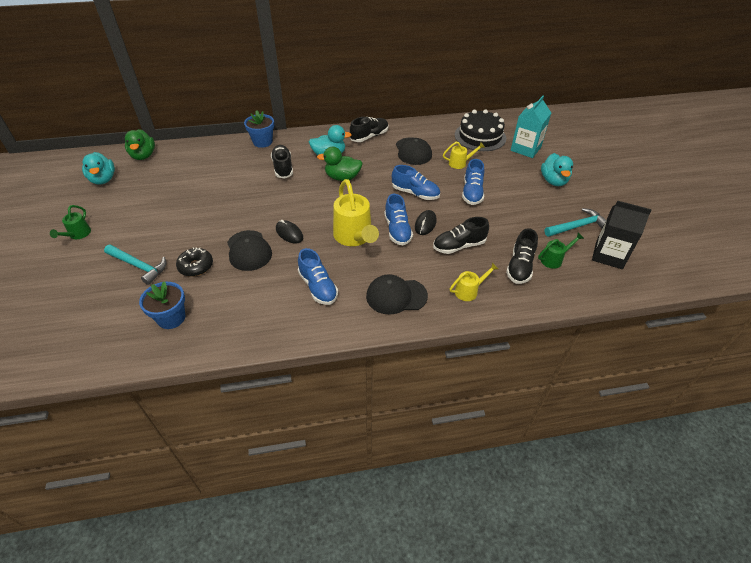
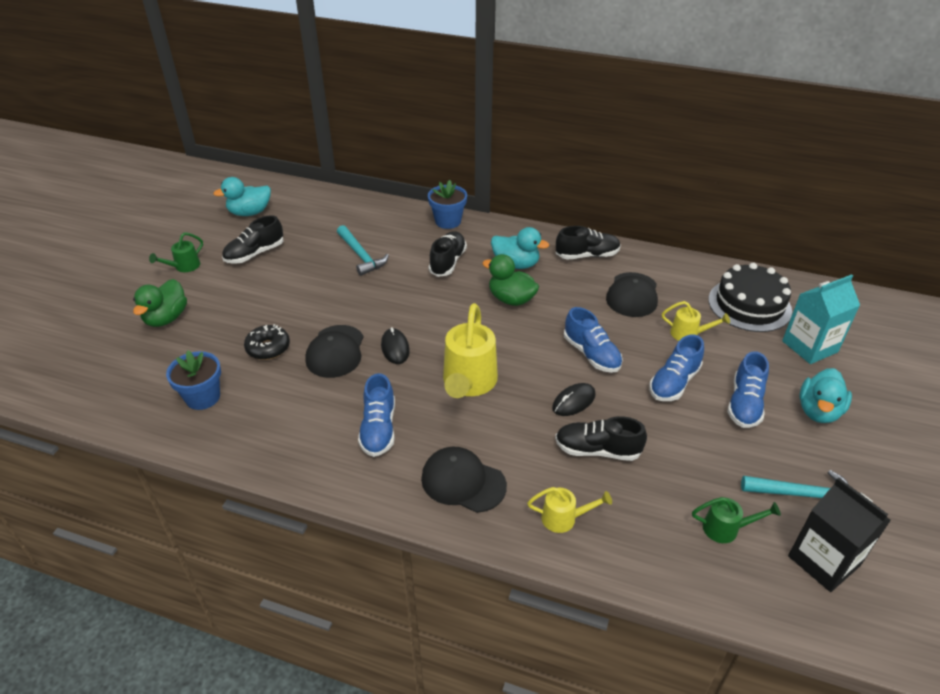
camera: 30 degrees right, 5 degrees down
turquoise duck [82,152,115,185] -> turquoise duck turned 60 degrees clockwise [213,177,271,216]
turquoise hammer [104,245,166,285] -> turquoise hammer moved to [337,225,389,276]
green duck [125,129,155,160] -> green duck moved to [133,279,187,327]
blue shoe [384,194,413,245] -> blue shoe moved to [727,351,769,428]
black shoe [506,228,538,284] -> black shoe moved to [222,215,284,264]

